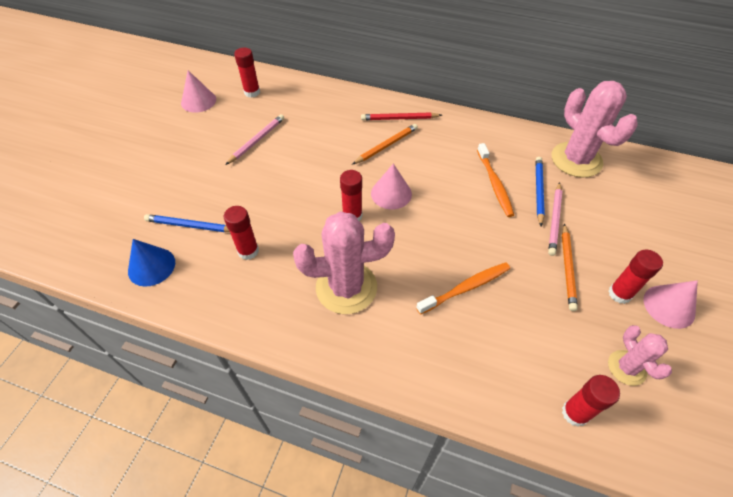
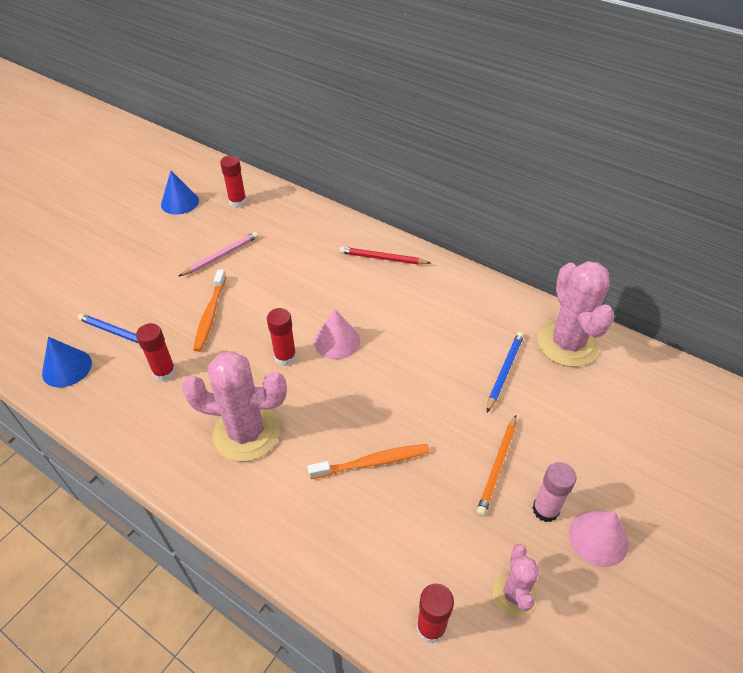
camera: 15 degrees right, 5 degrees down
pink cone [181,70,216,112] -> blue cone [161,171,199,215]
orange pencil [352,124,418,164] -> none
orange toothbrush [477,143,514,217] -> orange toothbrush moved to [193,269,226,352]
pink pencil [548,182,562,256] -> none
red glue stick [608,249,663,304] -> pink glue stick [532,462,576,522]

